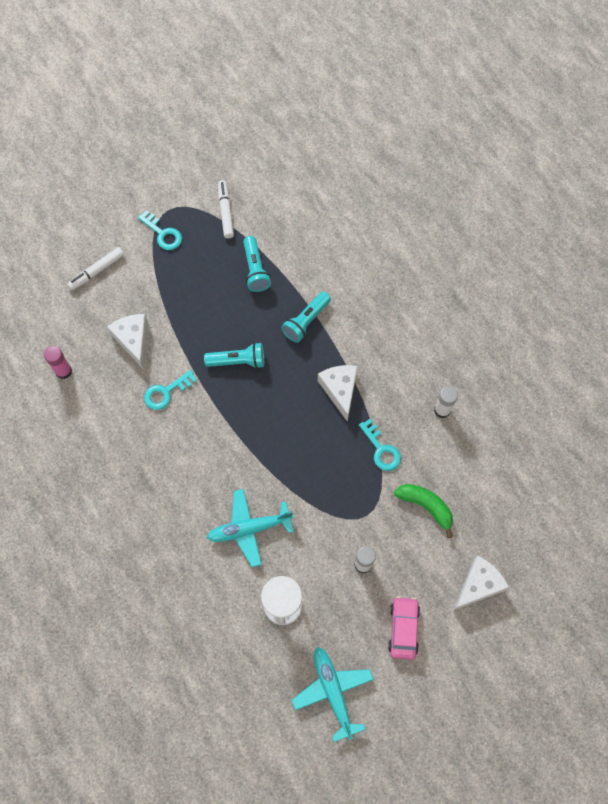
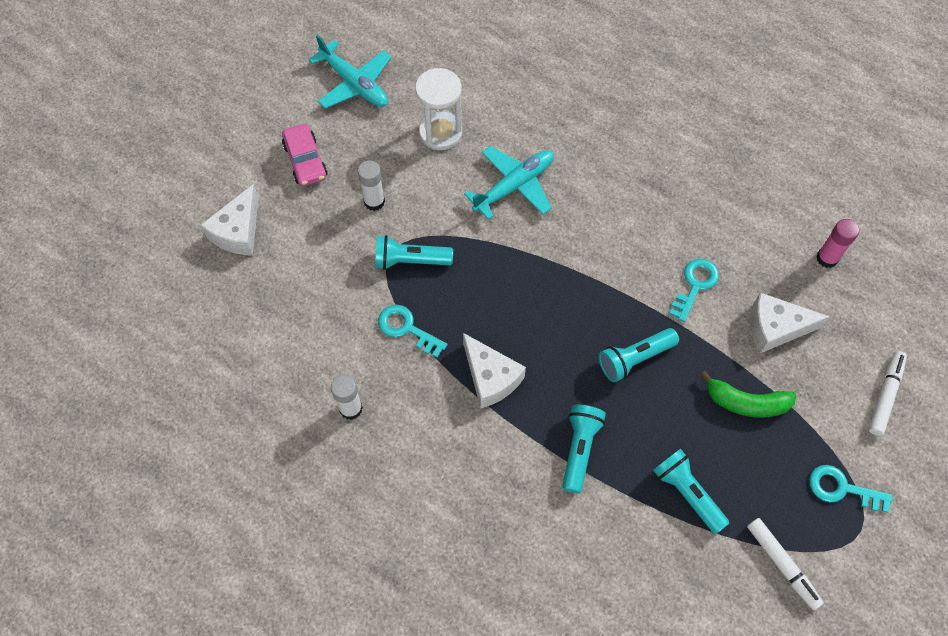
camera: 155 degrees right, 5 degrees down
white cheese [107,314,148,370] -> white cheese turned 135 degrees clockwise [751,293,830,353]
green banana [394,484,453,538] -> green banana moved to [700,371,797,418]
none -> turquoise flashlight [375,235,453,270]

